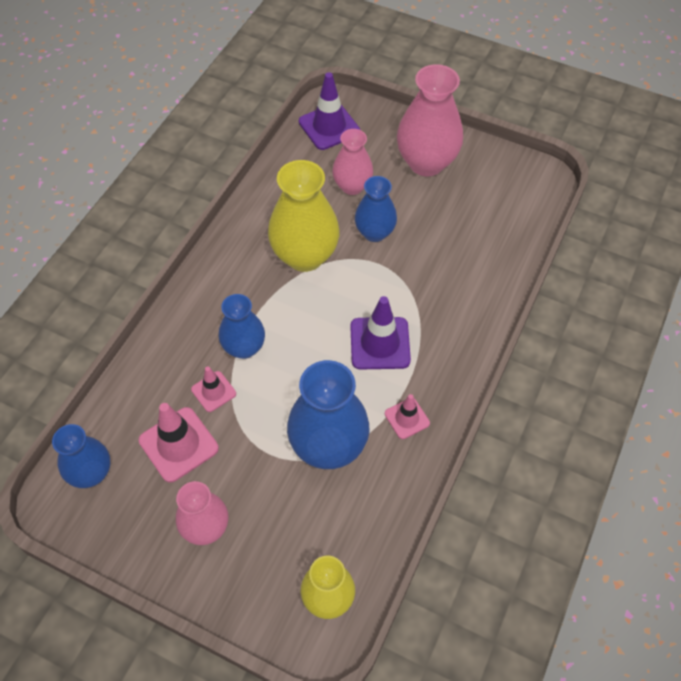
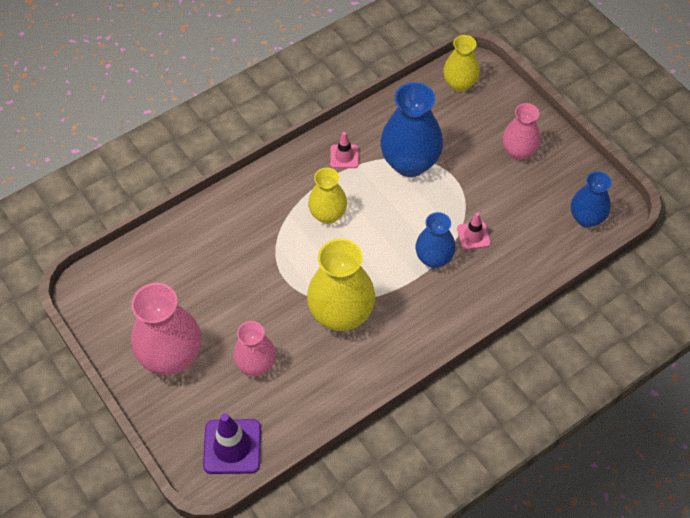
camera: 150 degrees left, 0 degrees up
pink traffic cone [139,403,219,483] -> none
purple traffic cone [350,296,411,369] -> yellow vase [308,168,347,224]
blue vase [355,176,397,242] -> none

